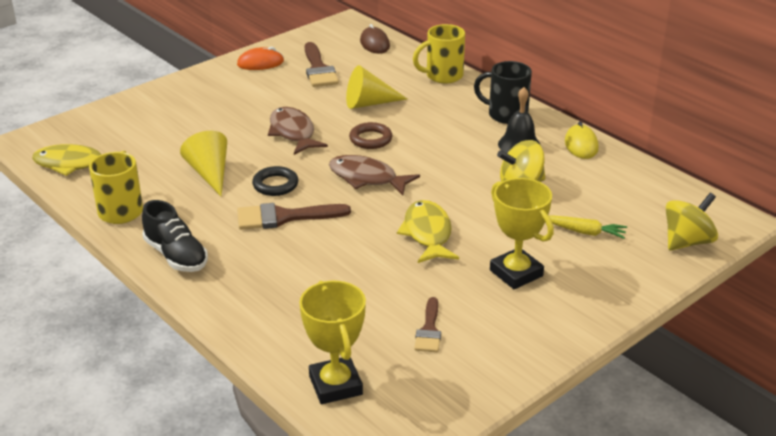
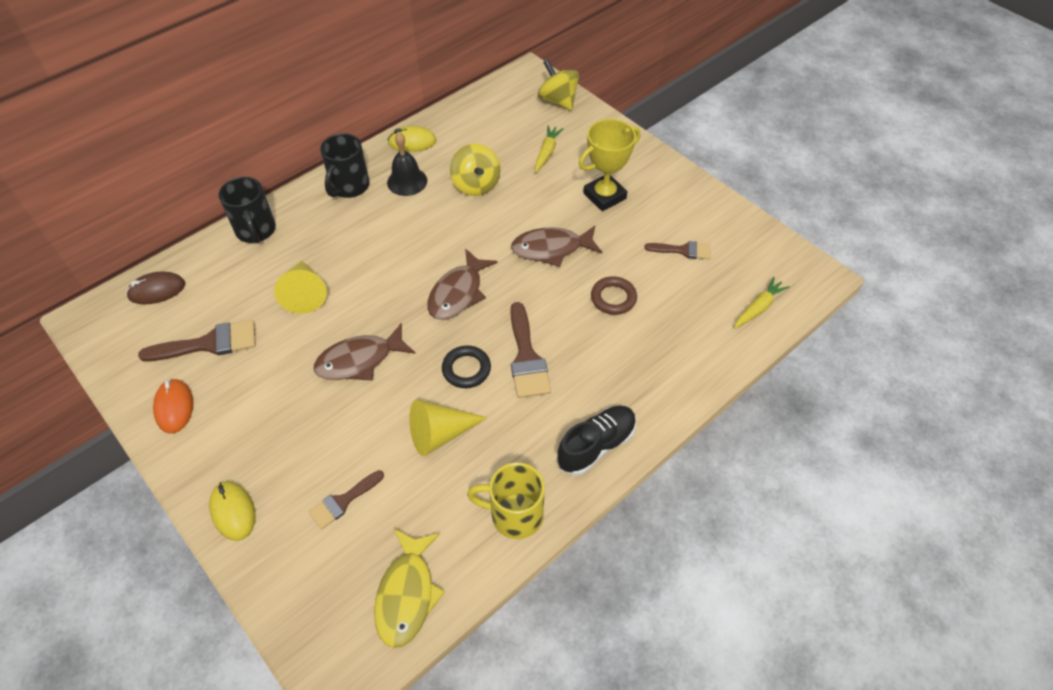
camera: 90 degrees left, 20 degrees up
yellow trophy [299,281,366,404] -> yellow carrot [734,277,790,328]
brown ring [349,122,392,149] -> brown ring moved to [591,276,637,315]
yellow fish [397,200,459,263] -> brown fish [511,226,602,267]
yellow mug [413,24,465,83] -> black mug [219,177,276,243]
none -> yellow mouse [209,481,256,541]
none -> brown brush [309,470,384,529]

